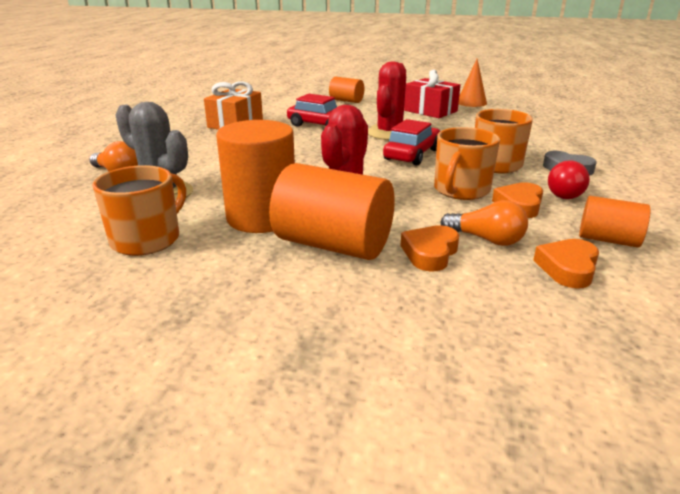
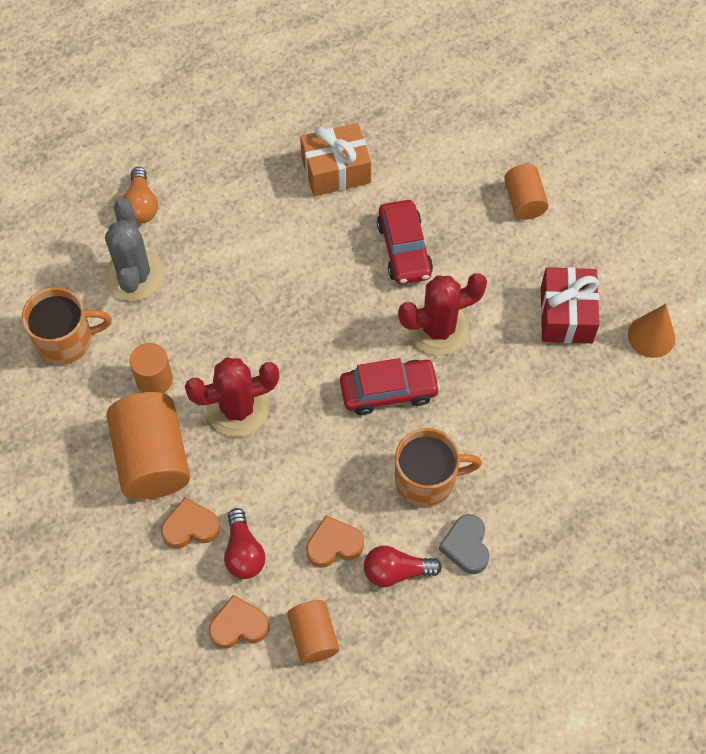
camera: 50 degrees right, 35 degrees up
orange cylinder [216,120,295,233] -> orange cylinder [130,343,173,393], size x0.56
orange mug [434,127,500,200] -> none
orange light bulb [440,200,528,246] -> red light bulb [224,508,265,579]

